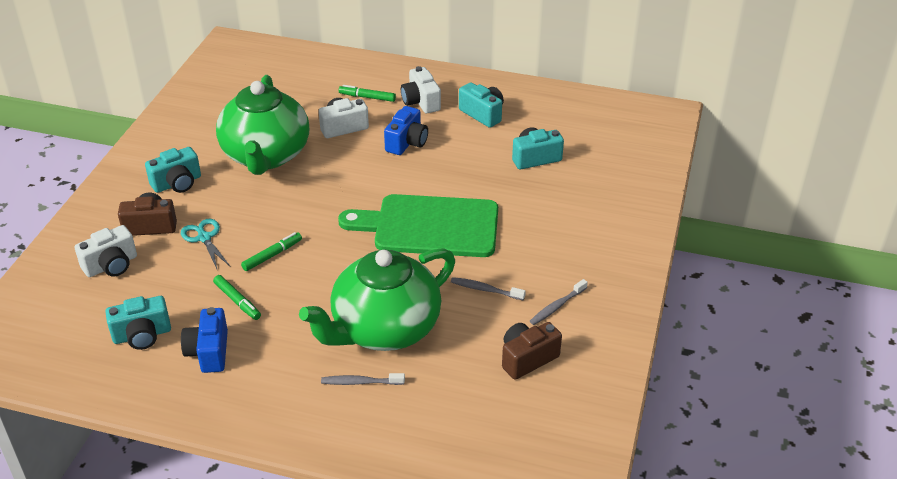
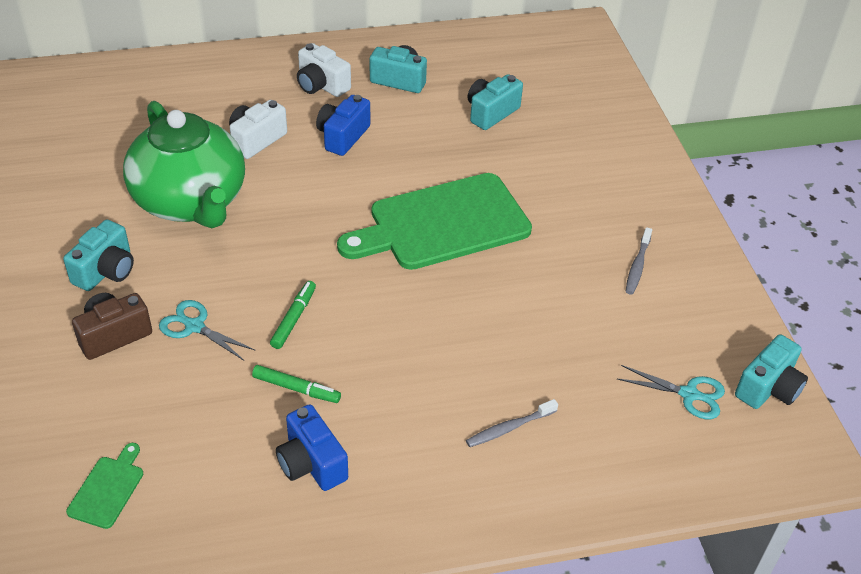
camera: 30 degrees left, 5 degrees up
white camera [74,225,137,277] -> none
turquoise camera [105,296,171,350] -> turquoise camera moved to [735,334,808,409]
green teapot [299,248,455,351] -> none
green marker [339,85,396,102] -> none
blue camera [384,106,428,155] -> blue camera turned 150 degrees counterclockwise [316,95,370,156]
grey toothbrush [451,277,526,300] -> none
brown camera [502,322,562,380] -> none
none -> green cutting board [66,443,143,529]
none -> turquoise scissors [617,365,725,419]

